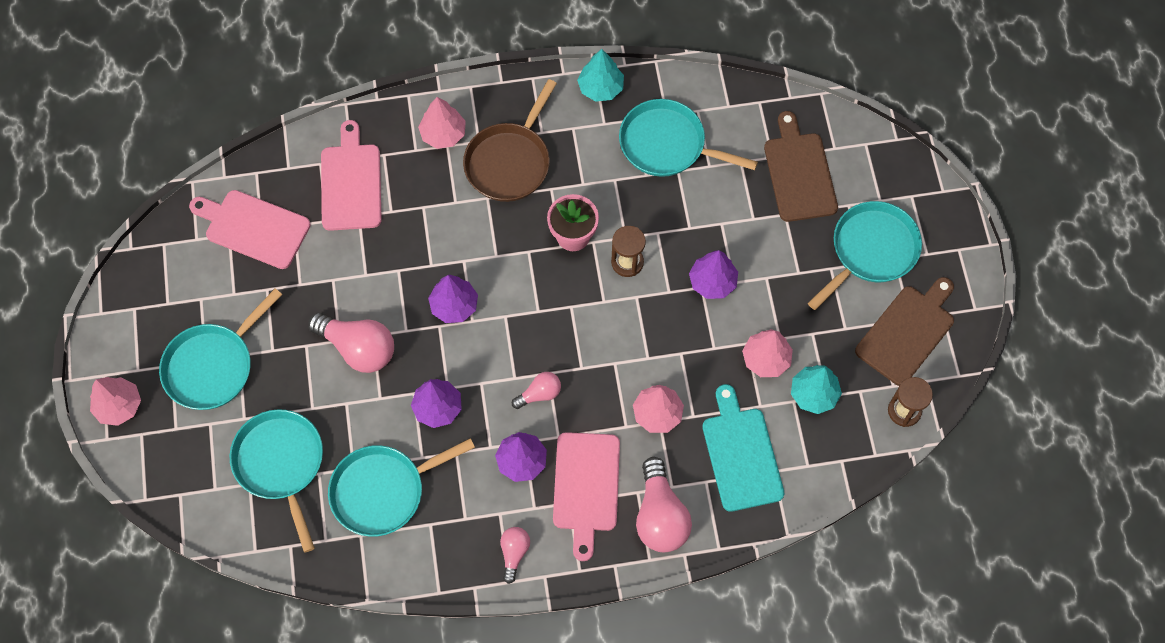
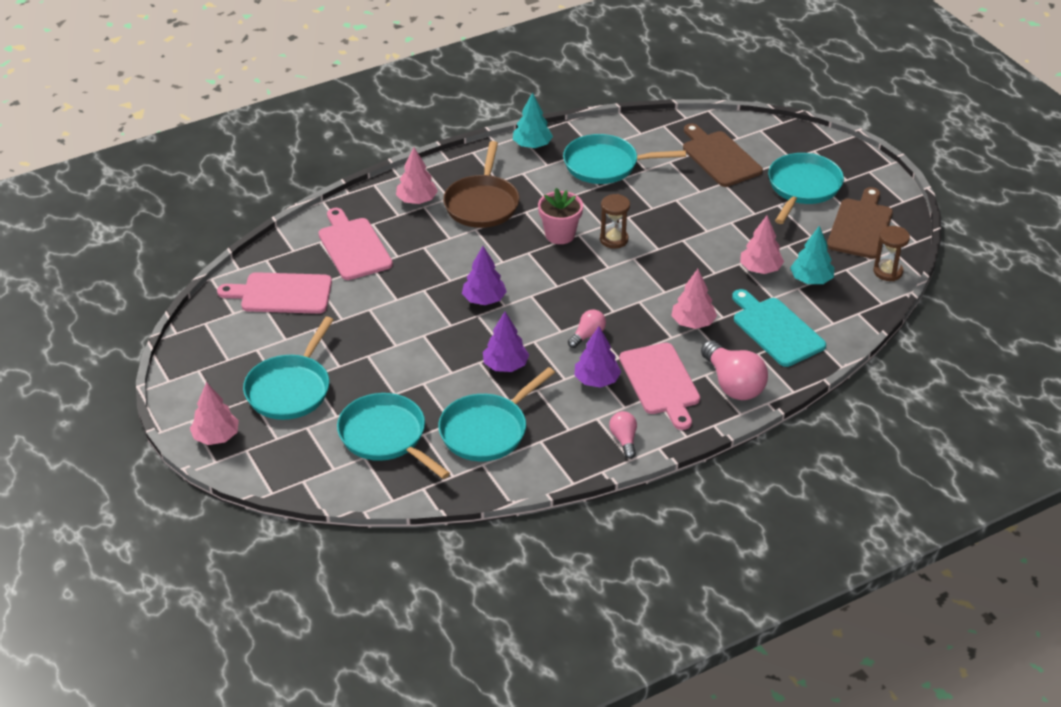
camera: 20 degrees left, 25 degrees down
pink light bulb [308,313,394,373] -> none
purple tree [689,250,738,299] -> none

